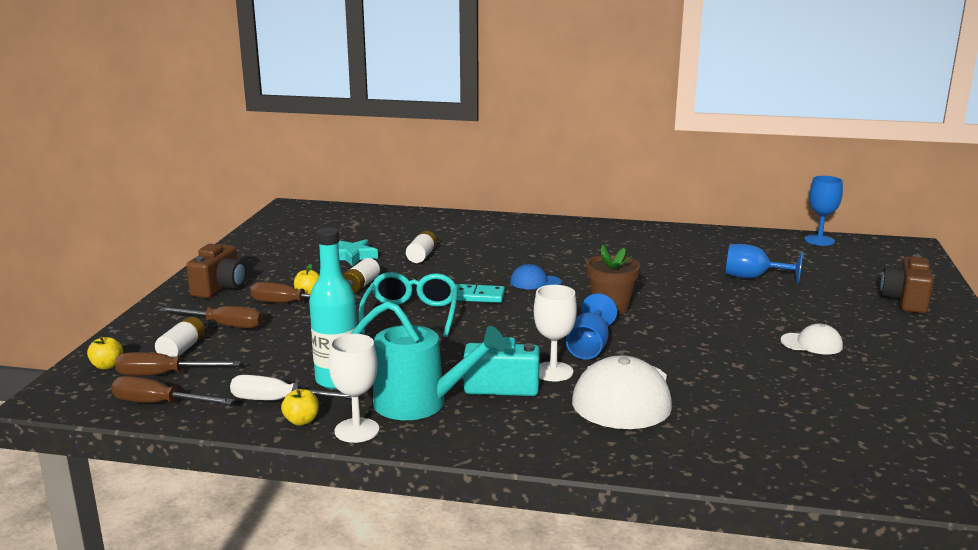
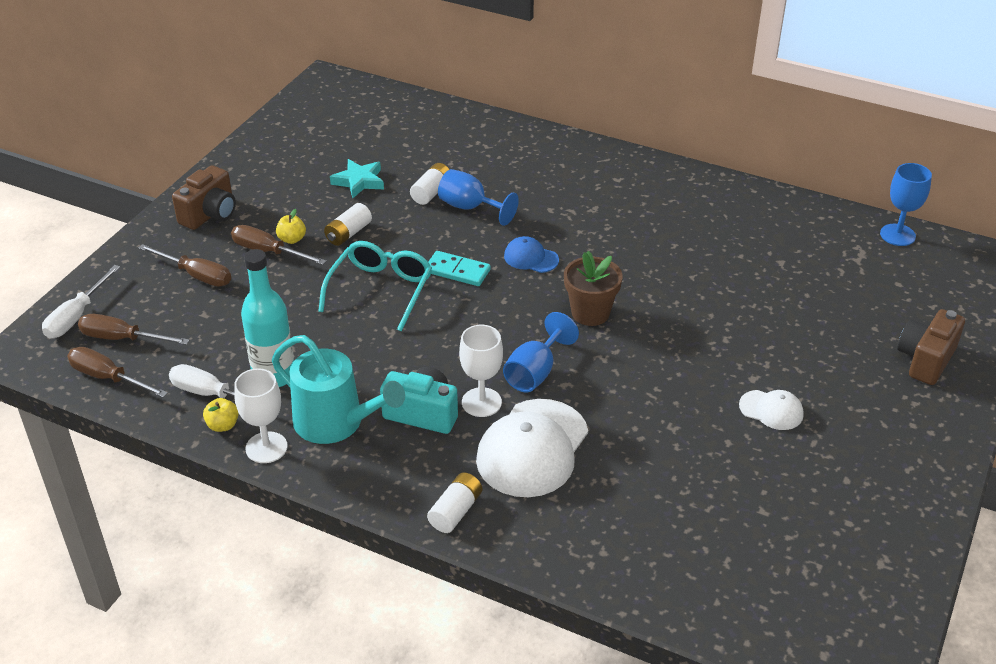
camera: 15 degrees right, 20 degrees up
yellow apple [87,337,123,369] -> white screwdriver [42,265,120,339]
white battery [155,316,205,358] -> white battery moved to [427,472,482,533]
blue goblet [726,244,803,284] -> blue goblet moved to [438,169,519,226]

